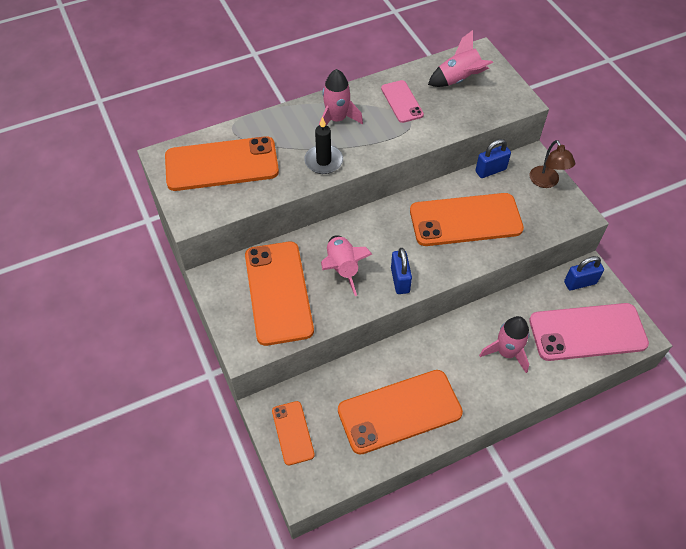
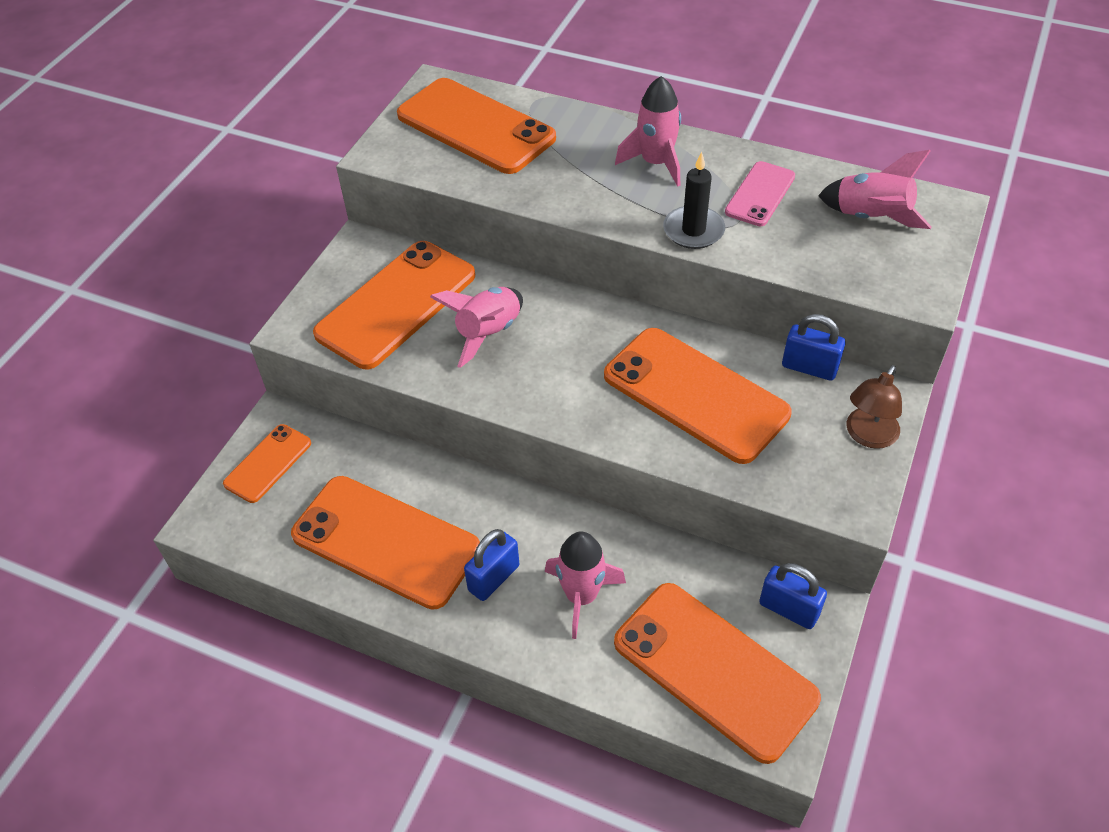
camera: 50 degrees right, 5 degrees down
black candle [304,117,343,174] -> black candle moved to [663,152,725,249]
blue padlock [391,248,412,294] -> blue padlock moved to [464,529,519,601]
pink phone [529,303,649,361] -> orange phone [614,583,821,764]

